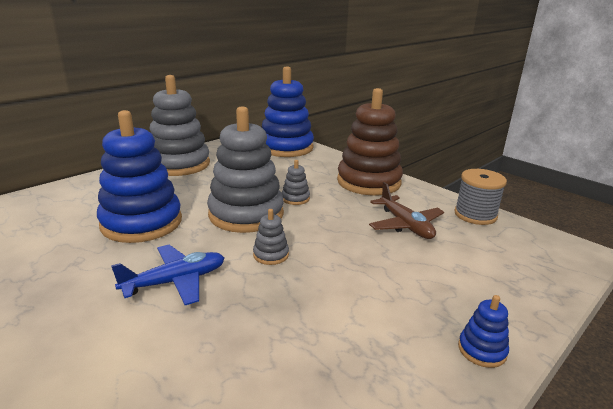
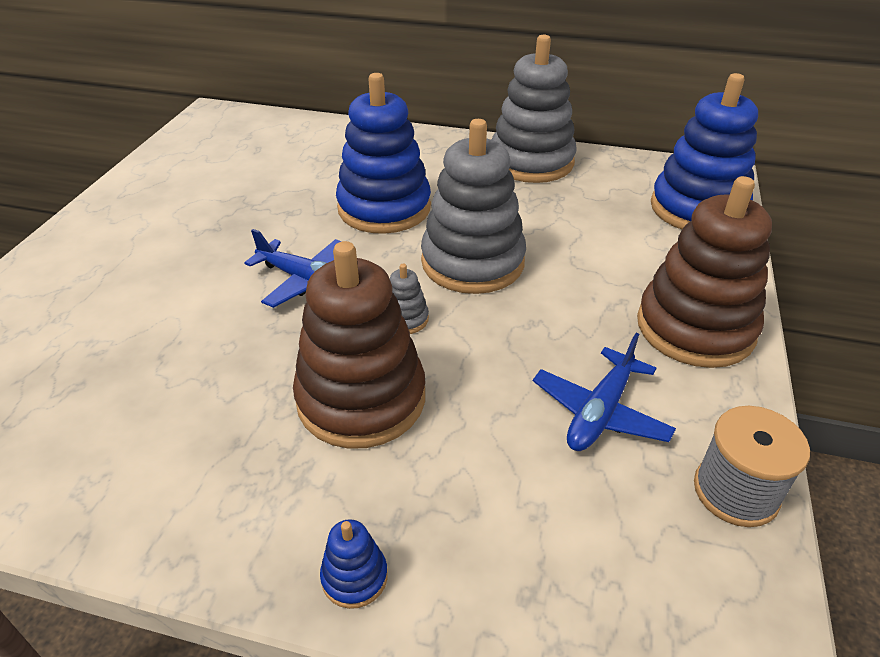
camera: 60 degrees right, 15 degrees up
grey stacking toy [282,160,310,205] -> none
brown plane [369,182,444,239] -> blue plane [533,333,676,451]
none -> brown stacking toy [293,241,425,449]

